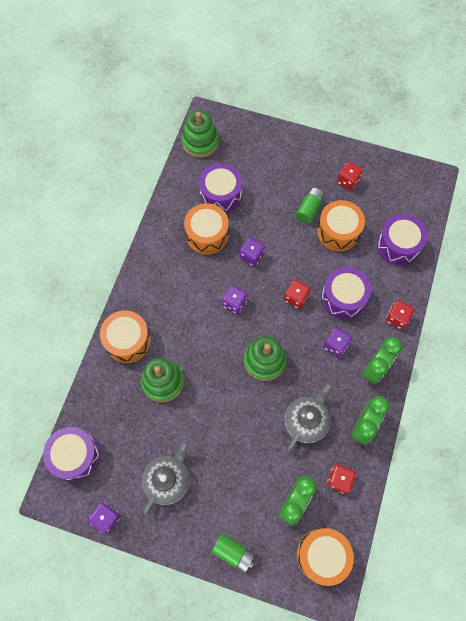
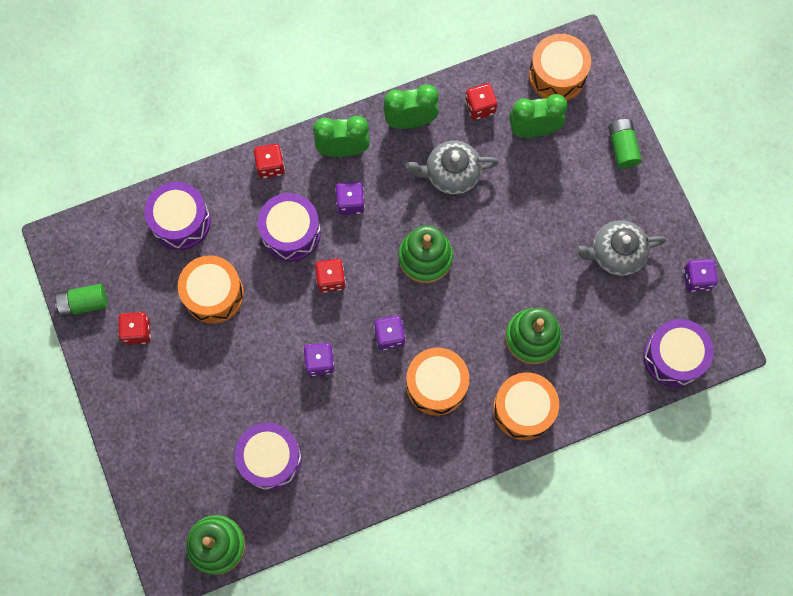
camera: 130 degrees left, 5 degrees up
orange drum [184,203,229,255] -> orange drum moved to [406,348,469,416]
green battery [296,188,325,224] -> green battery moved to [55,284,108,317]

